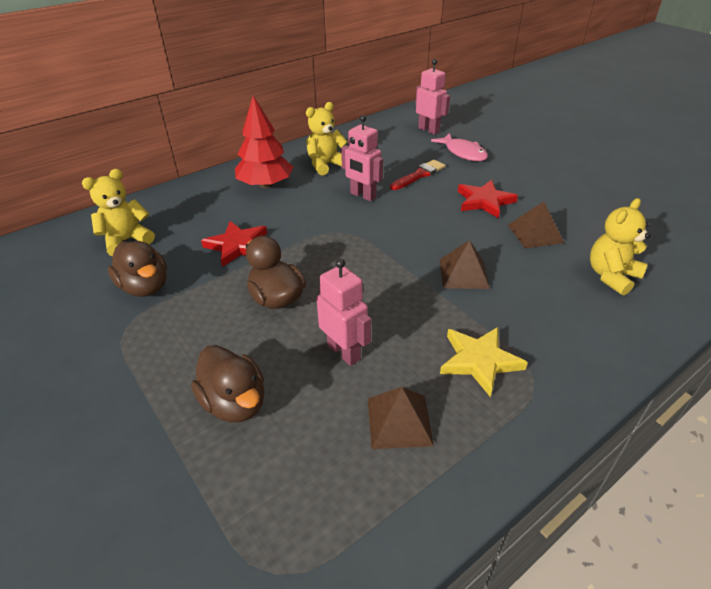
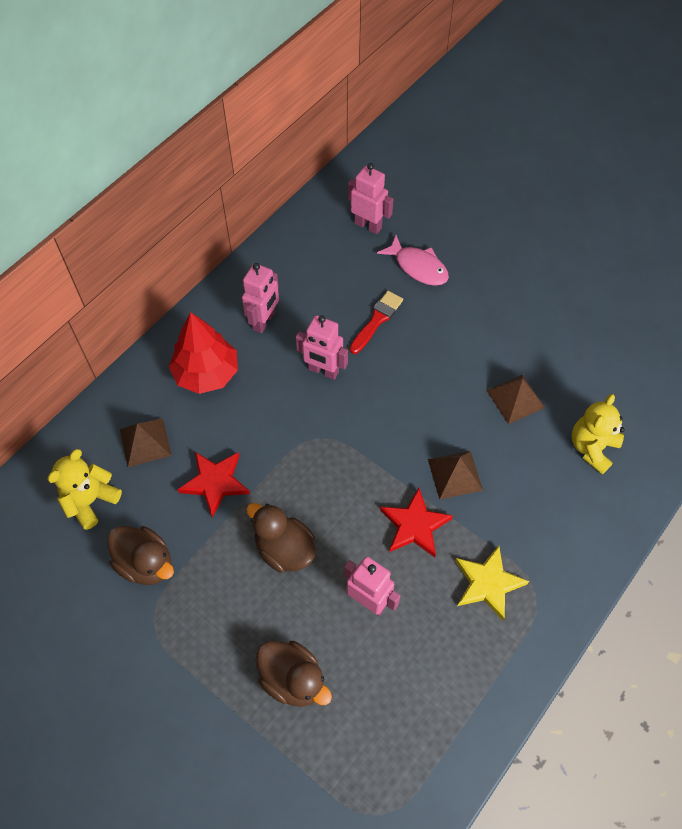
camera: 15 degrees left, 20 degrees up
yellow teddy bear [306,102,348,175] -> pink robot [242,263,279,333]
brown pyramid [368,387,434,449] -> brown pyramid moved to [120,418,172,467]
red star [458,180,518,218] -> red star moved to [380,488,453,558]

